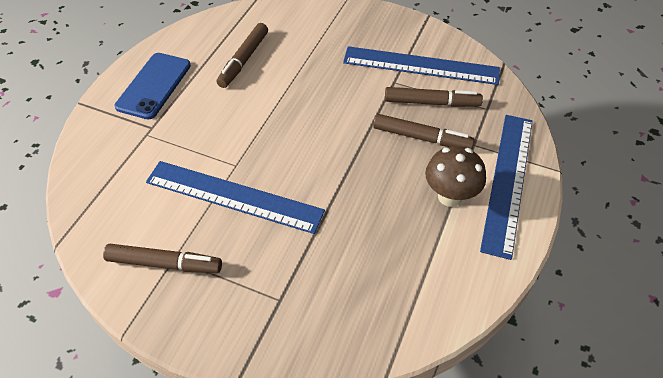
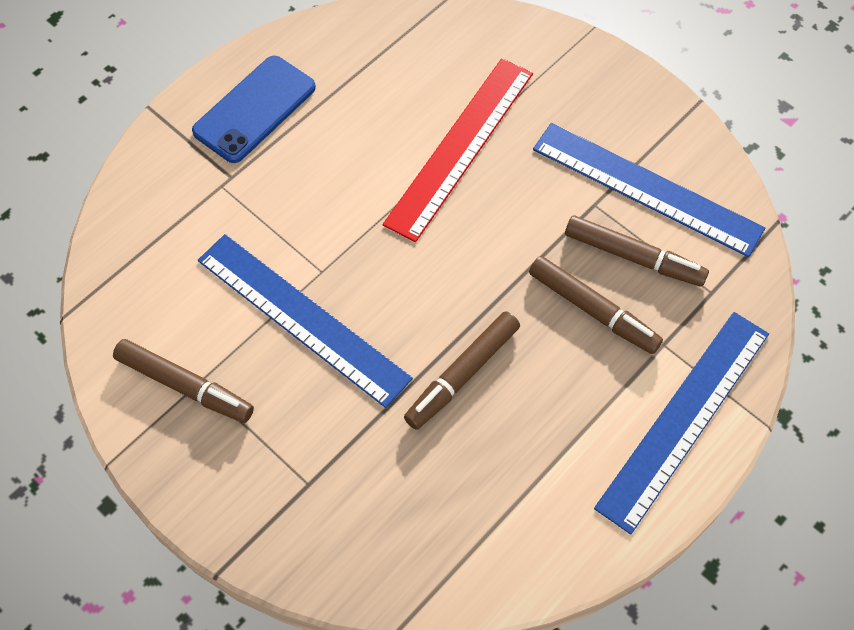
camera: 20 degrees right, 10 degrees up
brown marker [216,23,268,88] -> brown marker moved to [404,311,520,430]
brown mushroom [425,146,486,207] -> none
none -> red ruler [383,58,533,242]

